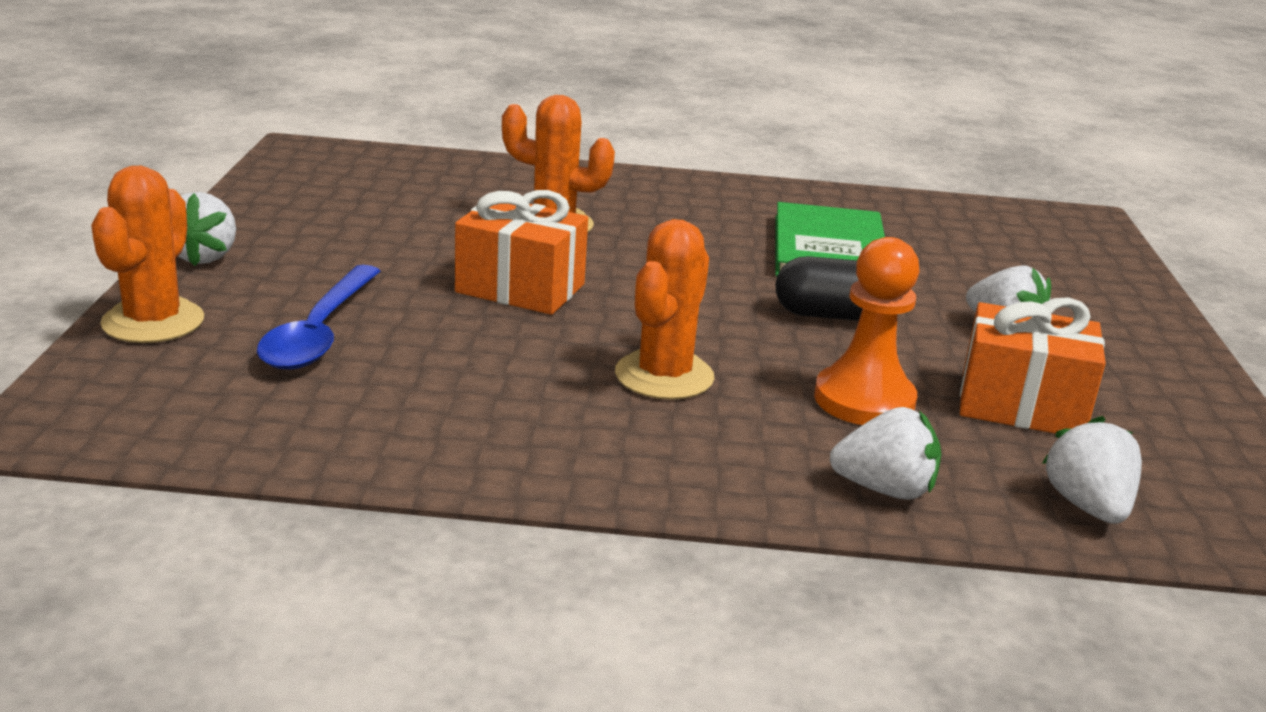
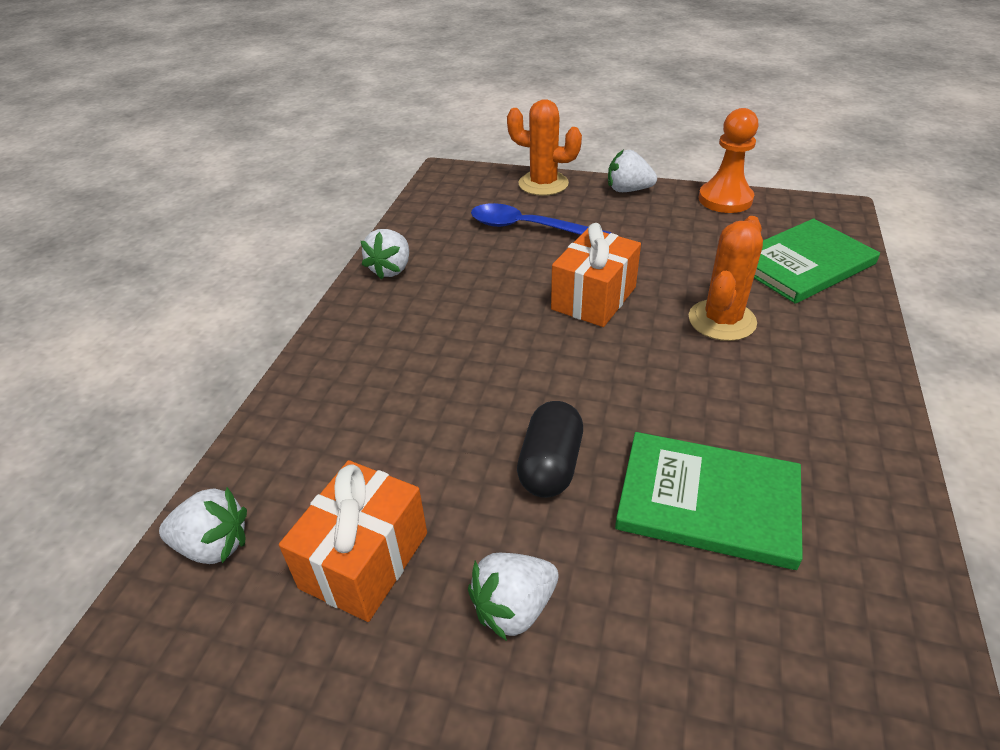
camera: 105 degrees right, 15 degrees up
orange cactus [615,219,714,400] -> none
orange pawn [814,237,920,425] -> orange pawn moved to [698,108,759,213]
white strawberry [830,407,941,500] -> white strawberry moved to [361,229,409,280]
none -> green book [754,219,880,304]

